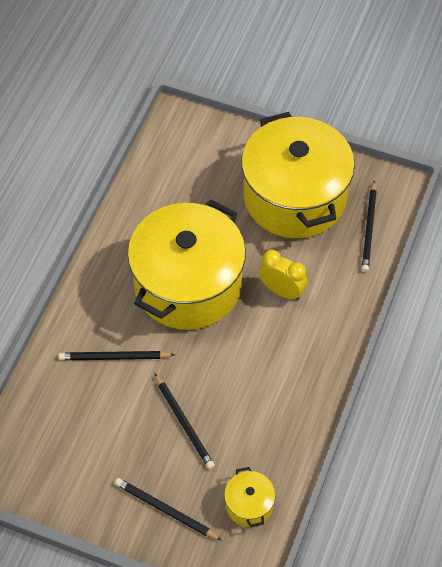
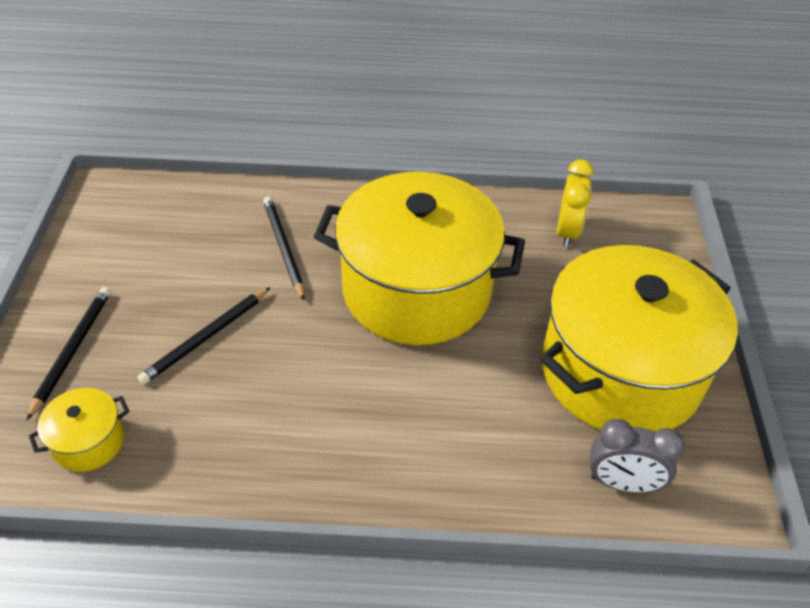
camera: 70 degrees right, 10 degrees down
yellow clock [259,250,307,300] -> yellow clock moved to [557,159,594,248]
black pencil [361,180,377,272] -> grey clock [590,419,685,493]

